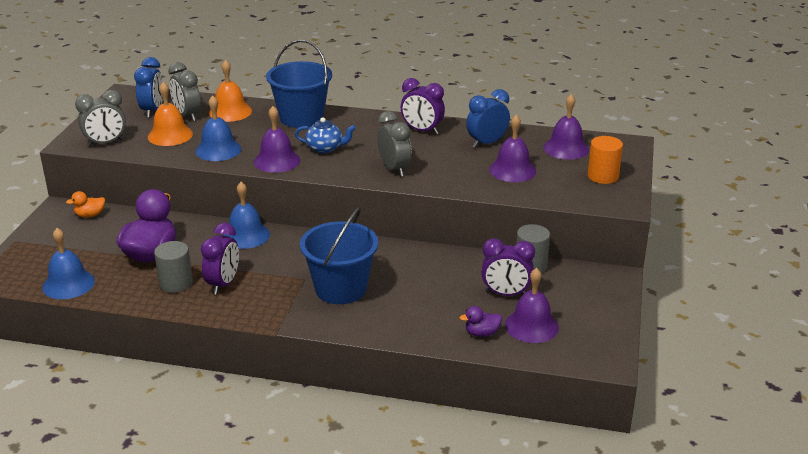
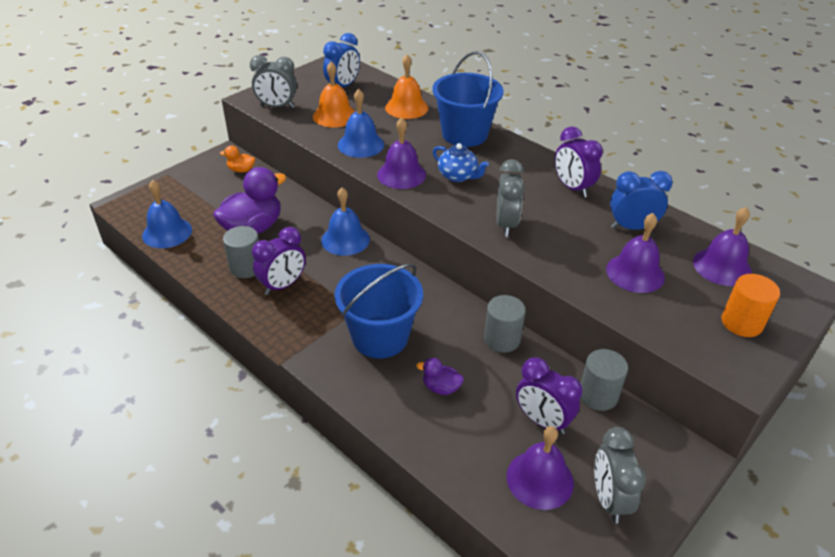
camera: 30 degrees right, 10 degrees up
grey clock [168,62,201,121] -> grey clock moved to [594,427,646,523]
purple duck [460,306,502,337] -> purple duck moved to [416,358,464,395]
none -> grey cylinder [484,295,526,353]

